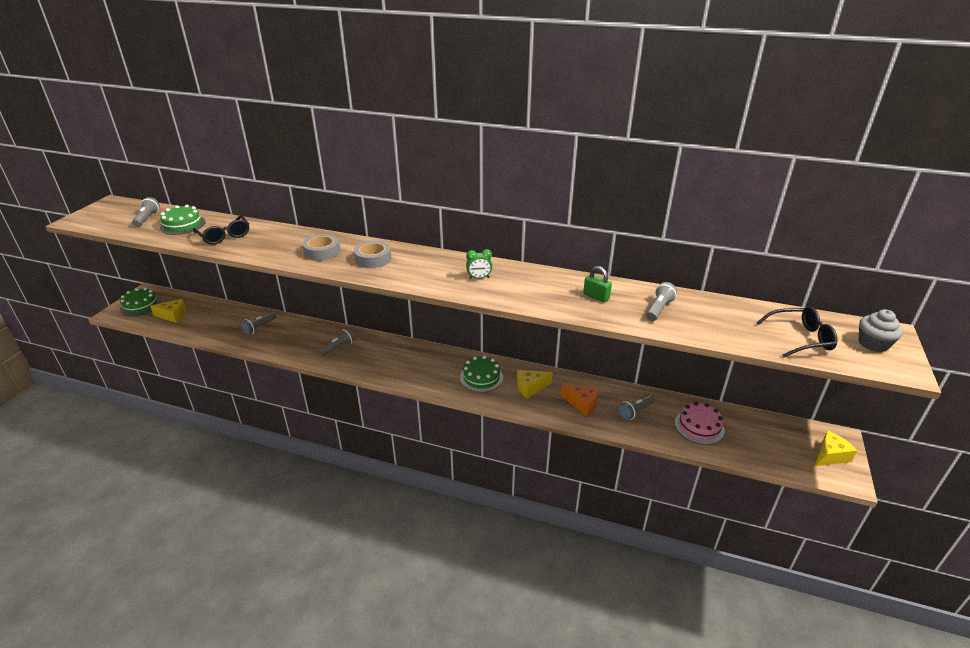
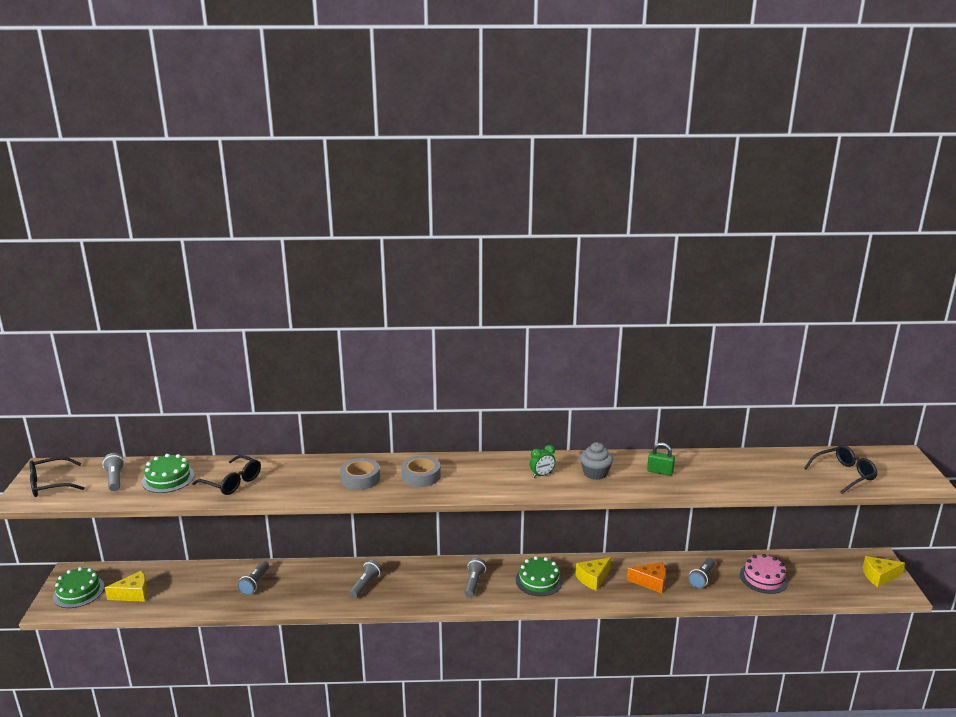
camera: 20 degrees left, 10 degrees down
grey flashlight [646,282,677,321] -> grey flashlight moved to [464,557,486,597]
yellow cheese [814,430,857,466] -> yellow cheese turned 135 degrees counterclockwise [863,556,905,587]
grey cupcake [859,309,903,352] -> grey cupcake moved to [580,442,613,480]
none -> black glasses [29,457,84,497]

